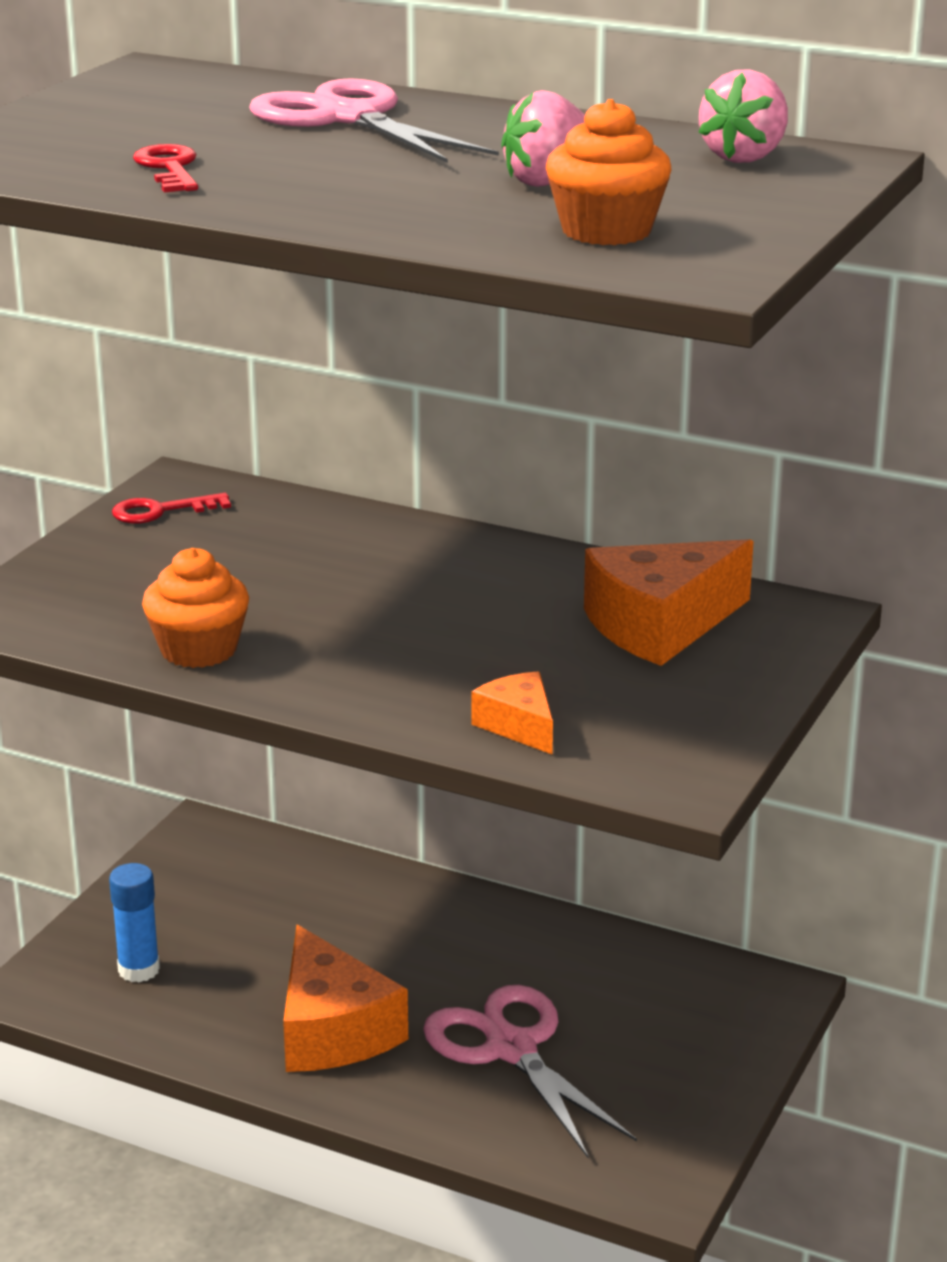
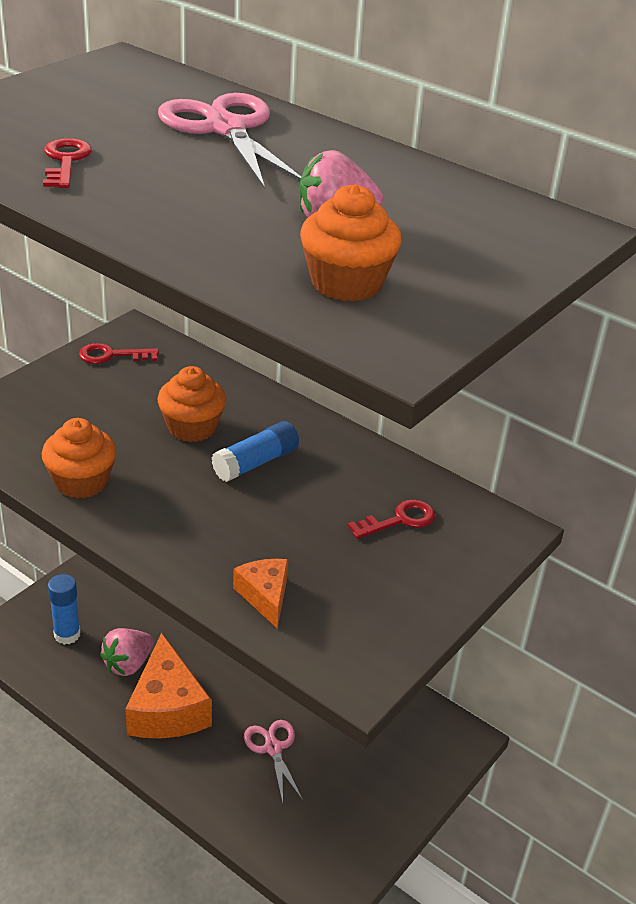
camera: 10 degrees right, 10 degrees up
pink scissors [423,985,637,1158] -> pink scissors [244,720,303,803], size x0.57
orange cheese [584,539,754,666] -> red key [348,500,436,539]
pink strawberry [698,69,788,163] -> pink strawberry moved to [100,628,153,676]
none -> orange cupcake [157,366,226,442]
none -> blue glue stick [212,421,299,482]

